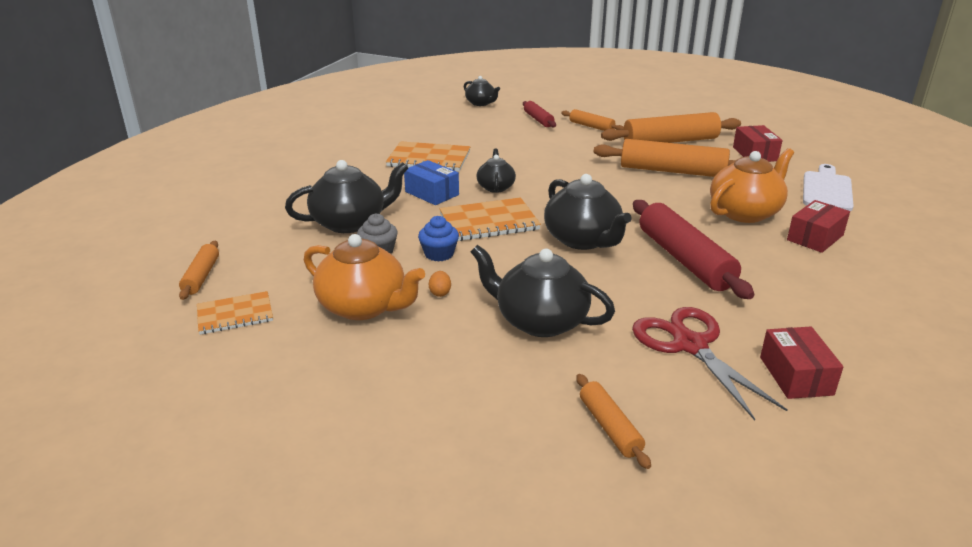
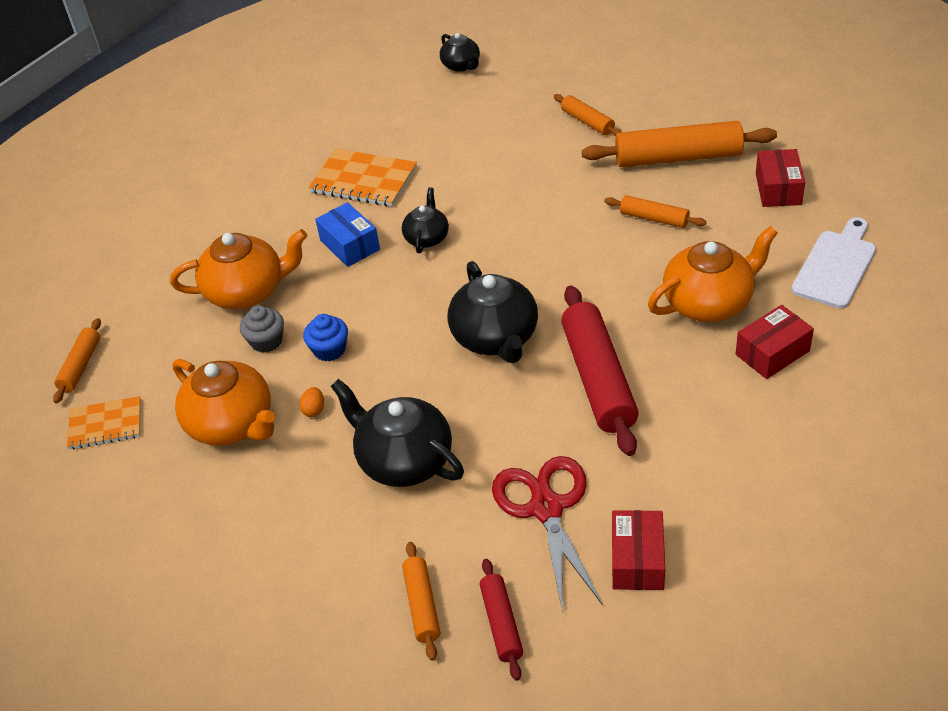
camera: 15 degrees right, 15 degrees up
black teapot [285,160,408,233] -> orange teapot [170,229,307,309]
orange notebook [440,197,541,241] -> none
red rolling pin [523,101,556,127] -> red rolling pin moved to [480,559,523,681]
orange rolling pin [594,139,736,177] -> orange rolling pin [604,195,706,228], size x0.52

